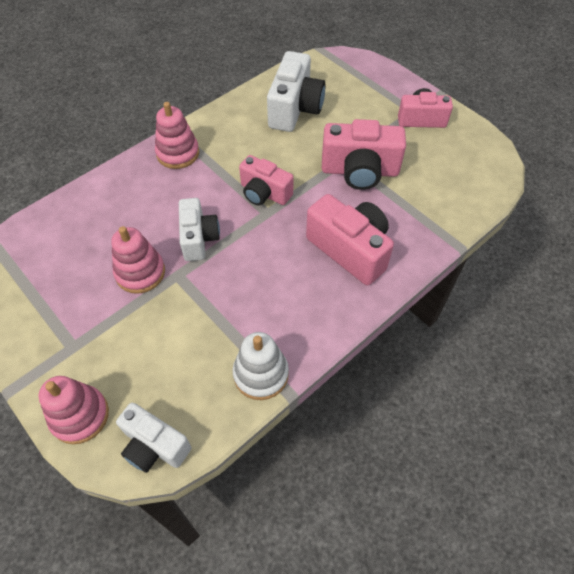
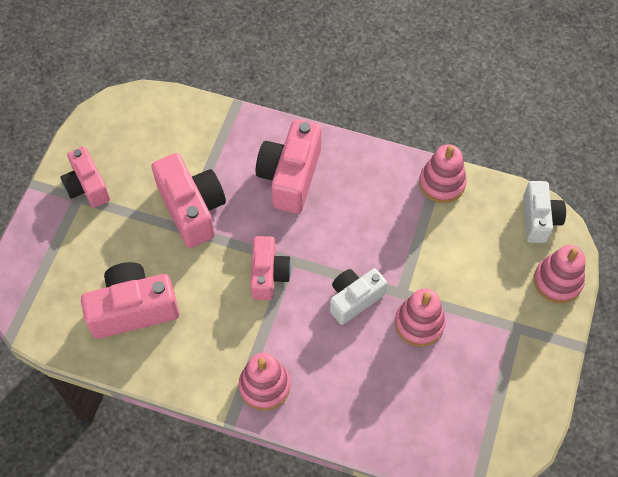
camera: 120 degrees left, 5 degrees up
white stacking toy [233,332,289,400] -> pink stacking toy [419,144,467,203]
white camera [267,51,326,132] -> pink camera [81,262,179,339]

